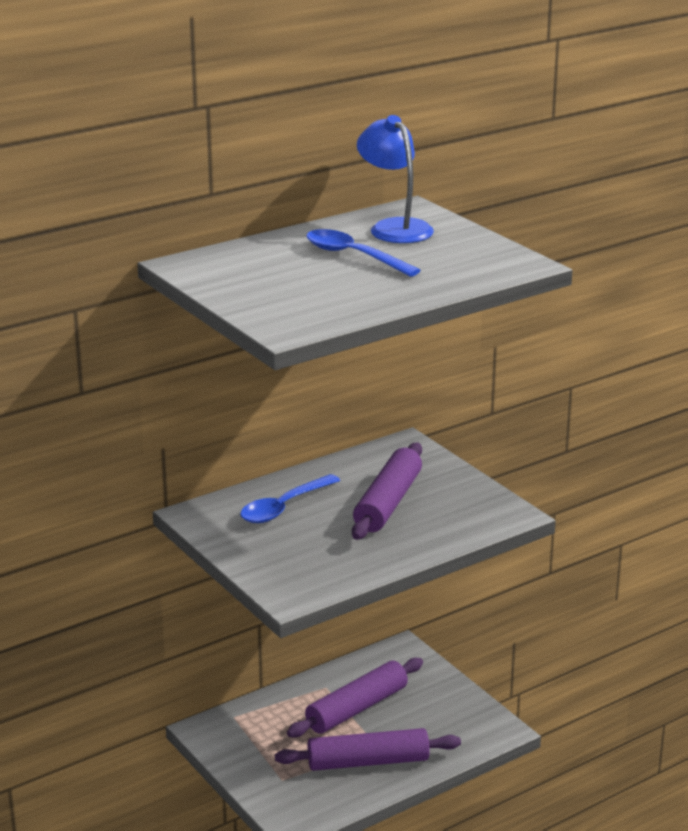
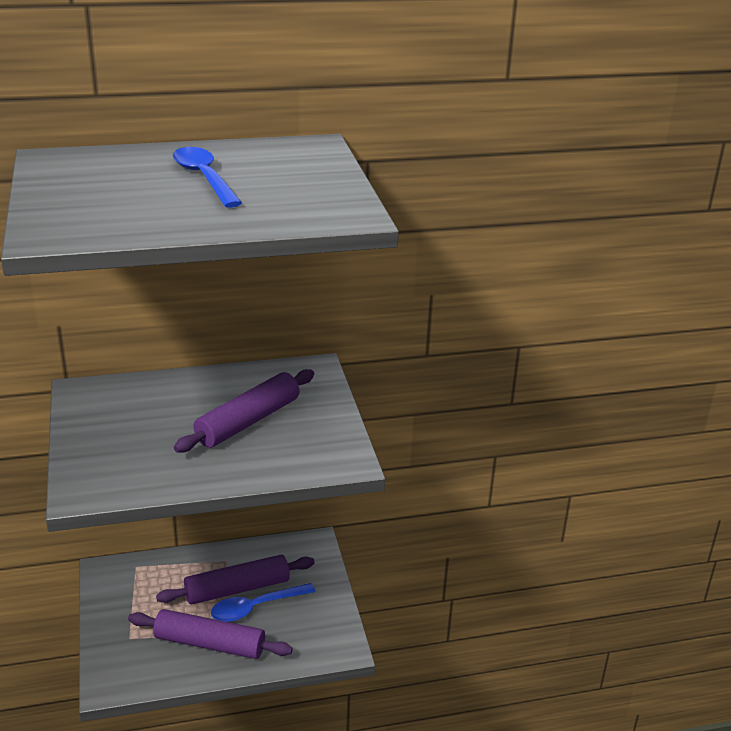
camera: 20 degrees right, 5 degrees up
blue spoon [240,474,340,523] -> blue spoon moved to [211,583,316,622]
blue lamp [357,115,434,243] -> none

